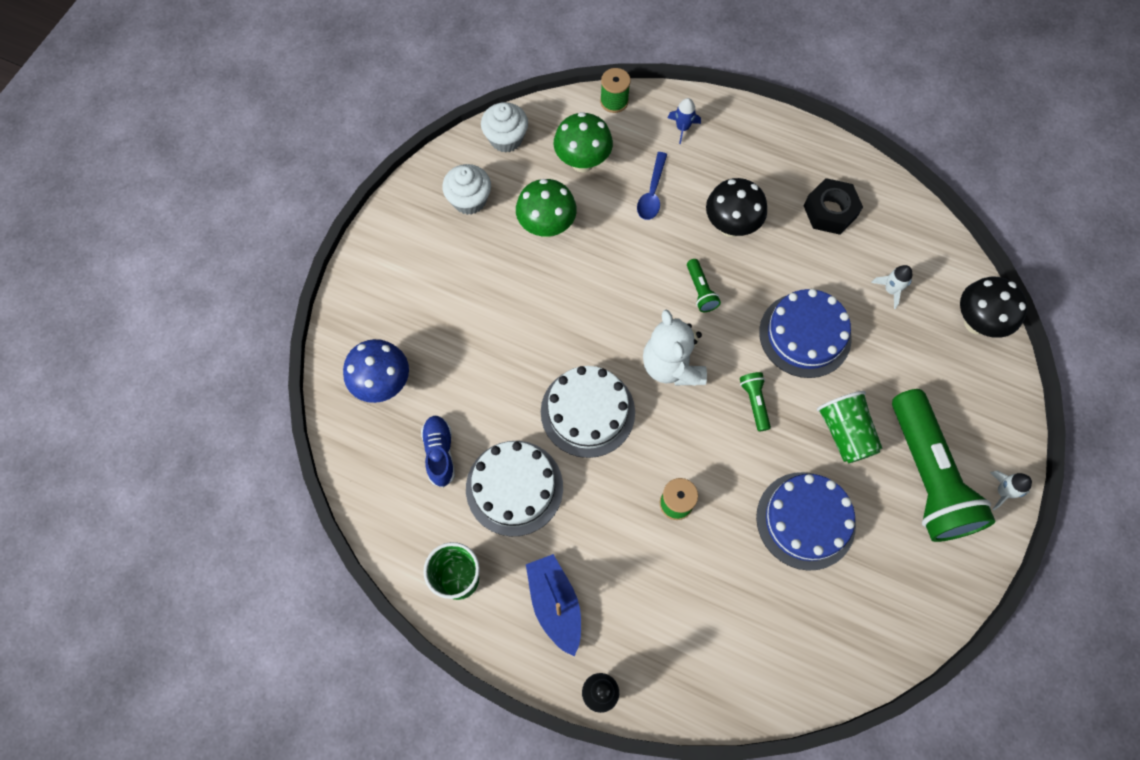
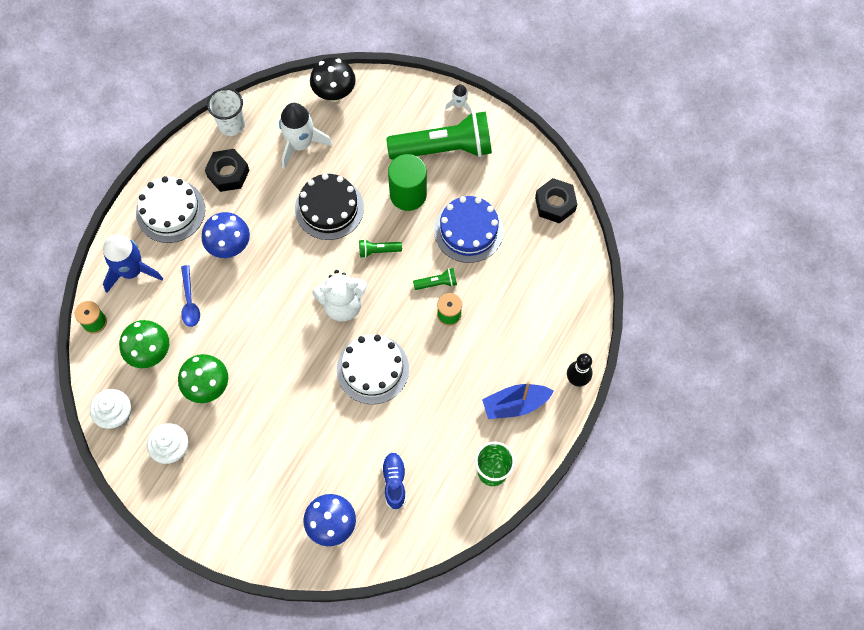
camera: 85 degrees left, 0 degrees up
blue shoe [421,415,455,488] -> blue shoe turned 90 degrees clockwise [382,452,406,510]
white cake [466,441,563,536] -> white cake moved to [136,176,205,243]
blue spoon [637,152,667,220] -> blue spoon turned 60 degrees clockwise [181,265,200,327]
blue rocket [668,98,701,144] -> blue rocket [103,235,163,293], size x2.05
green flashlight [687,259,721,312] -> green flashlight moved to [413,268,457,290]
black mushroom [706,178,767,237] -> blue mushroom [201,212,250,258]
blue cake [759,289,852,378] -> black cake [295,173,364,240]
green cup [817,391,882,463] -> green cylinder [388,154,427,211]
white rocket [871,265,912,309] -> white rocket [279,103,333,169], size x2.05
none -> white cup [207,88,245,136]
none -> black nut [535,178,577,224]

